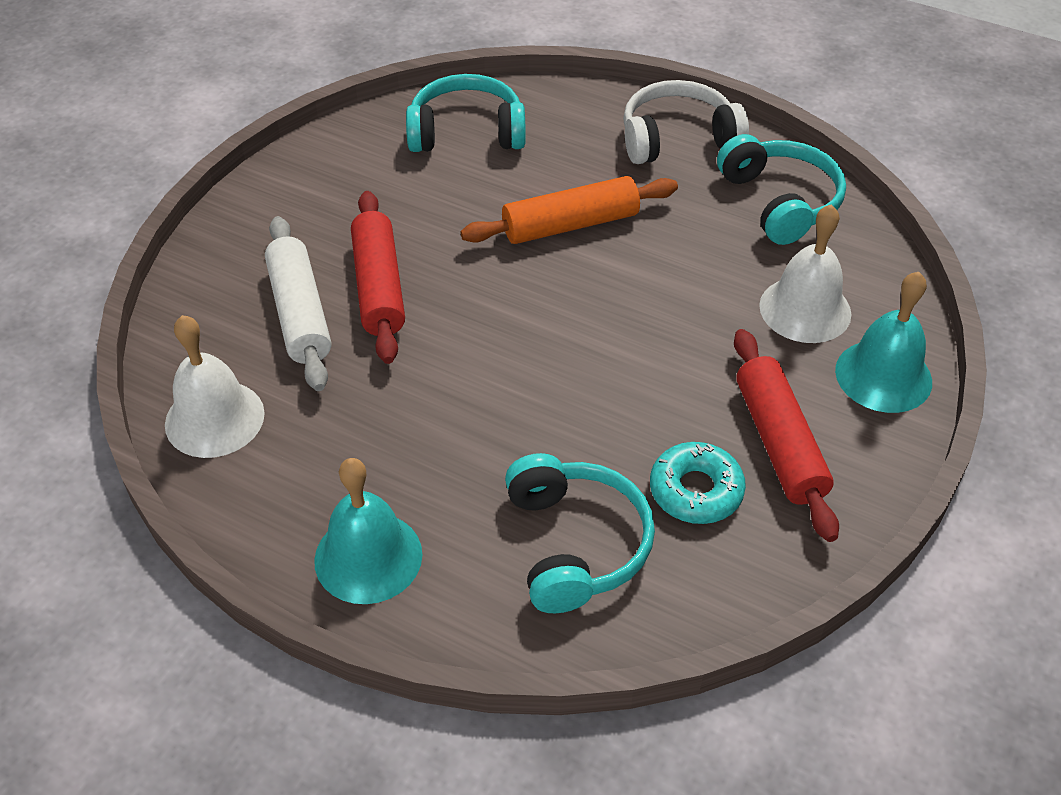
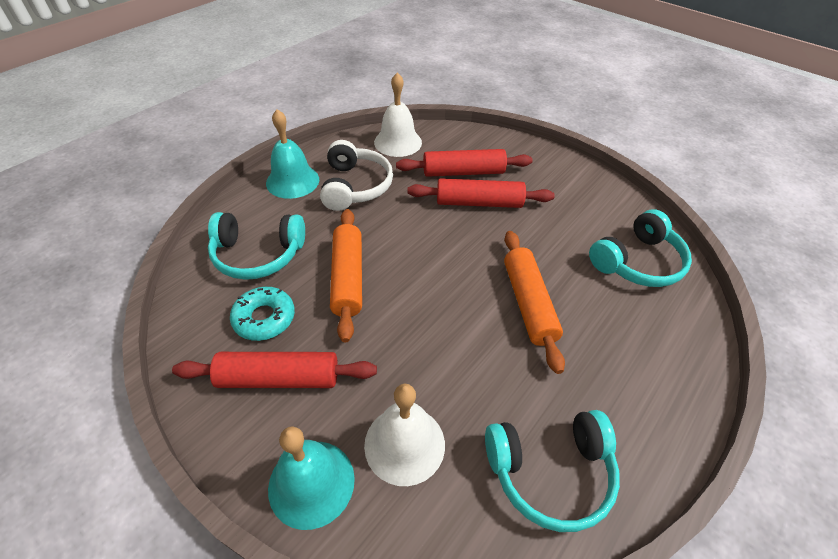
camera: 100 degrees right, 0 degrees up
white rolling pin [265,216,331,391] -> red rolling pin [396,149,533,177]
turquoise headphones [406,74,526,152] -> turquoise headphones turned 45 degrees clockwise [589,210,692,287]
white headphones [623,80,749,164] -> white headphones moved to [320,140,393,211]
none -> orange rolling pin [330,209,362,342]

